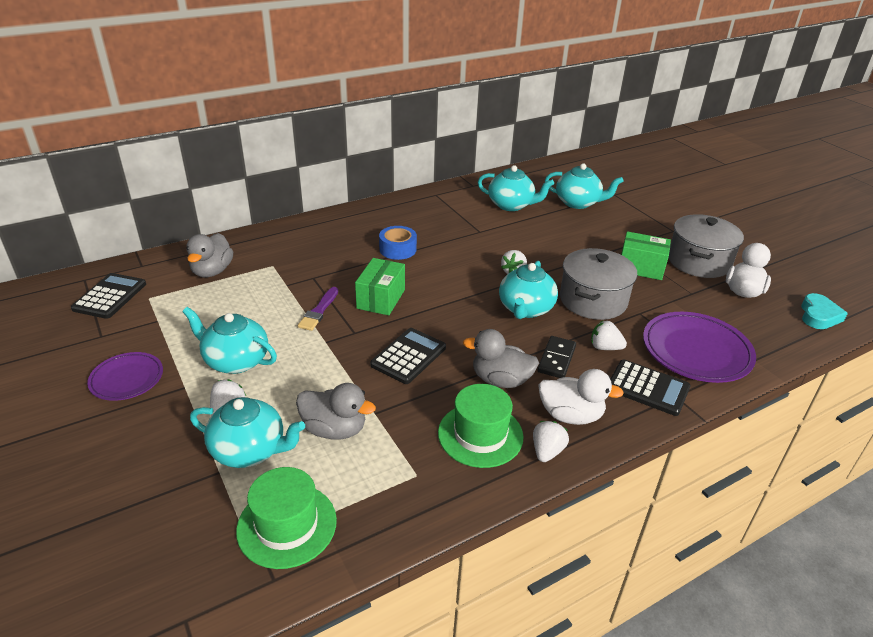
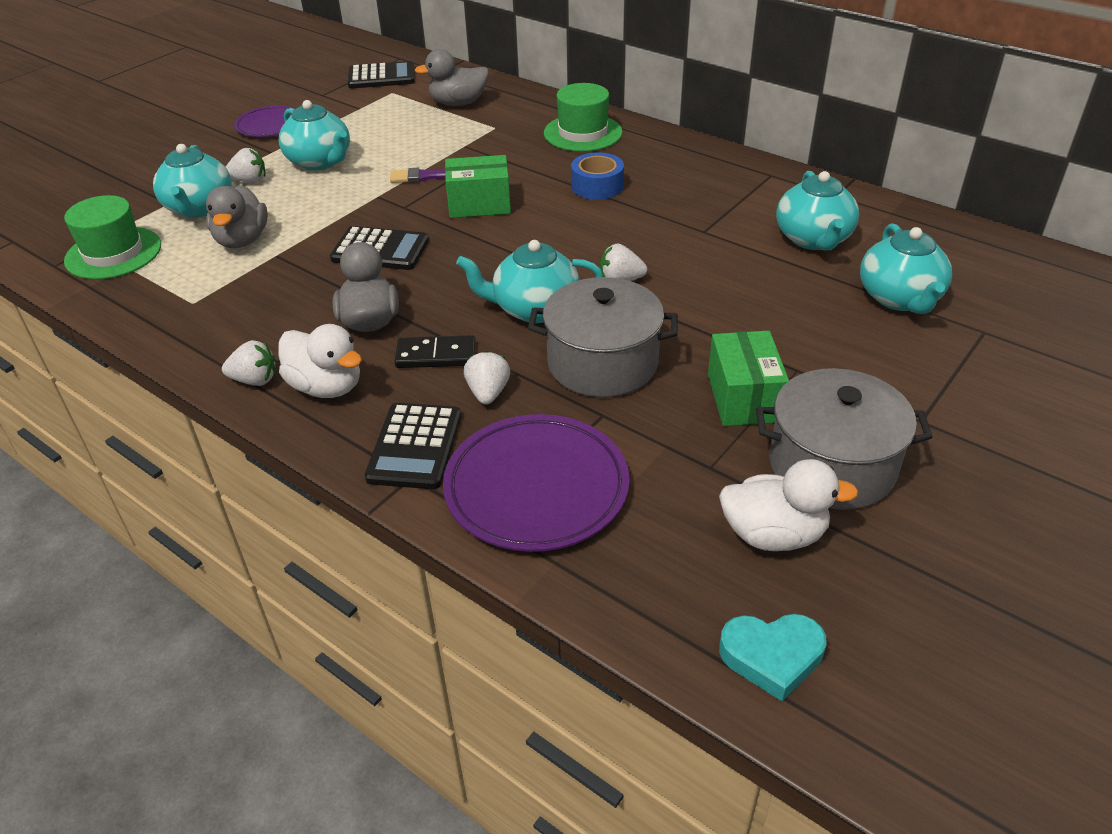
camera: 70 degrees right, 5 degrees up
turquoise teapot [182,307,277,374] -> turquoise teapot turned 135 degrees clockwise [279,100,350,170]
green hat [438,384,524,468] -> green hat moved to [544,83,623,152]
white duck [538,369,624,425] -> white duck turned 45 degrees counterclockwise [278,324,362,398]

